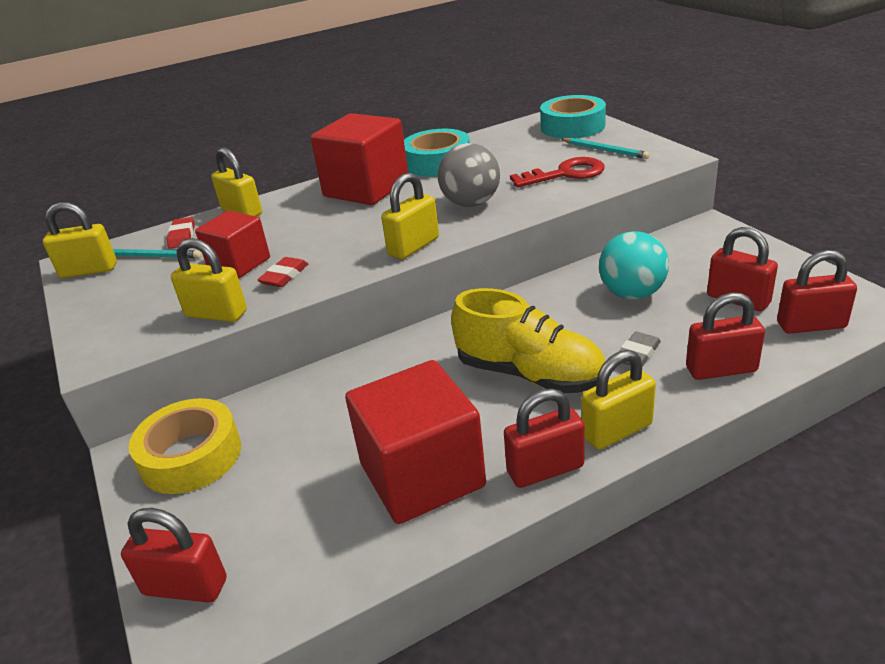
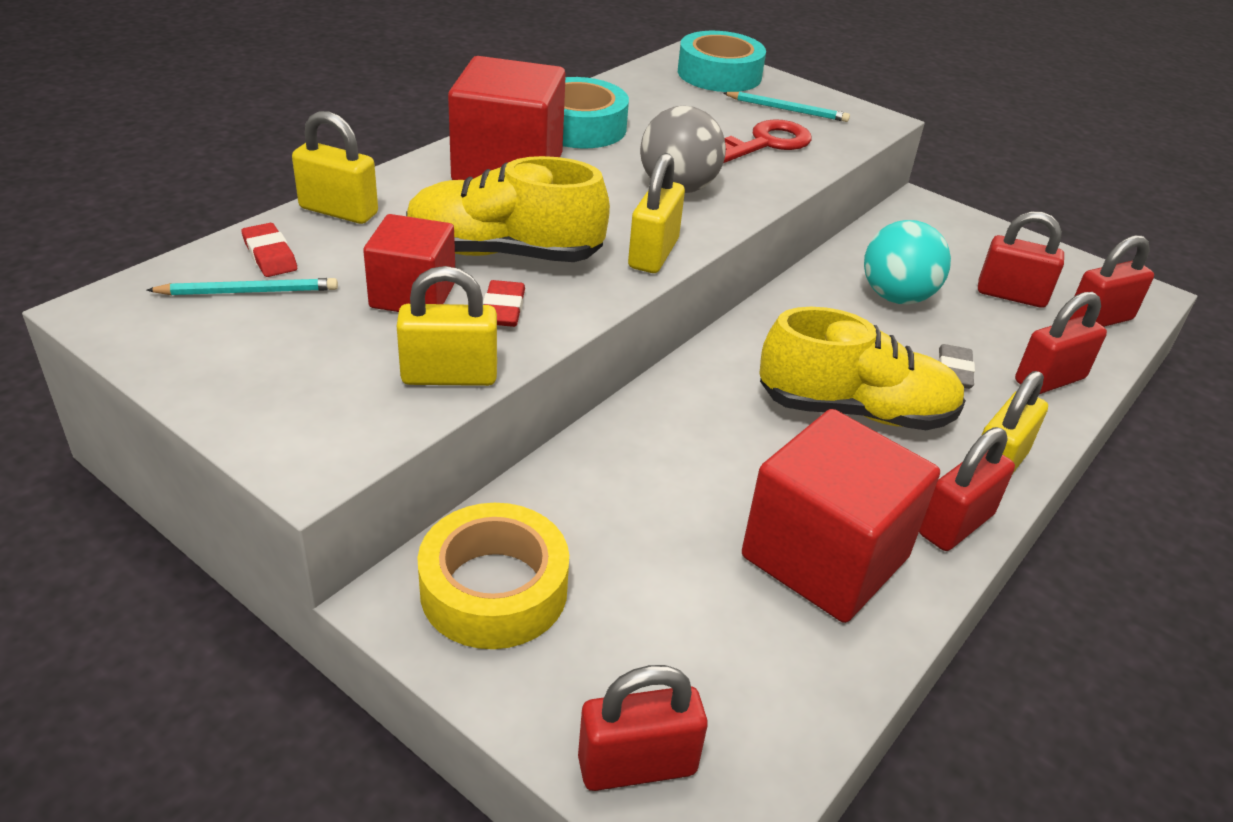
camera: 30 degrees left, 5 degrees up
yellow padlock [43,202,117,278] -> none
none -> yellow shoe [406,156,610,262]

